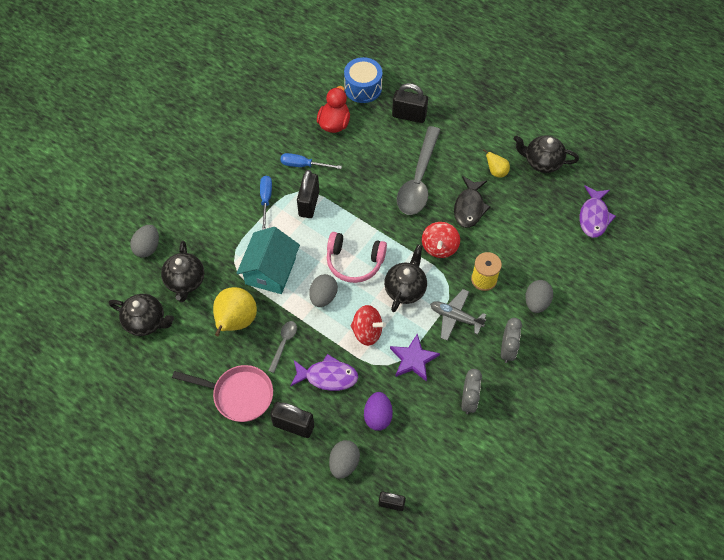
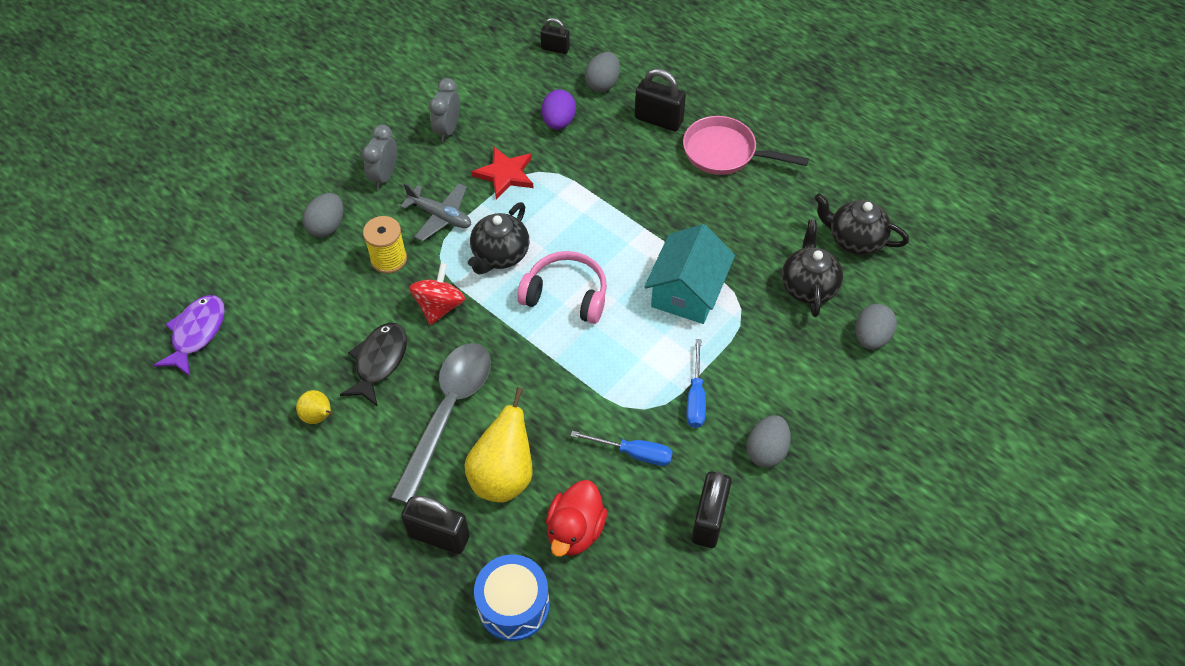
camera: 175 degrees left, 5 degrees down
yellow pear [213,287,257,336] -> yellow pear moved to [465,387,533,503]
grey spoon [268,321,297,373] -> none
purple fish [290,354,358,391] -> none
black padlock [297,170,319,218] -> black padlock moved to [691,471,732,548]
grey egg [309,274,338,307] -> grey egg moved to [746,415,791,468]
red spinning top [351,305,386,346] -> none
purple star [390,334,440,382] -> red star [471,147,534,199]
black teapot [514,135,579,173] -> none

